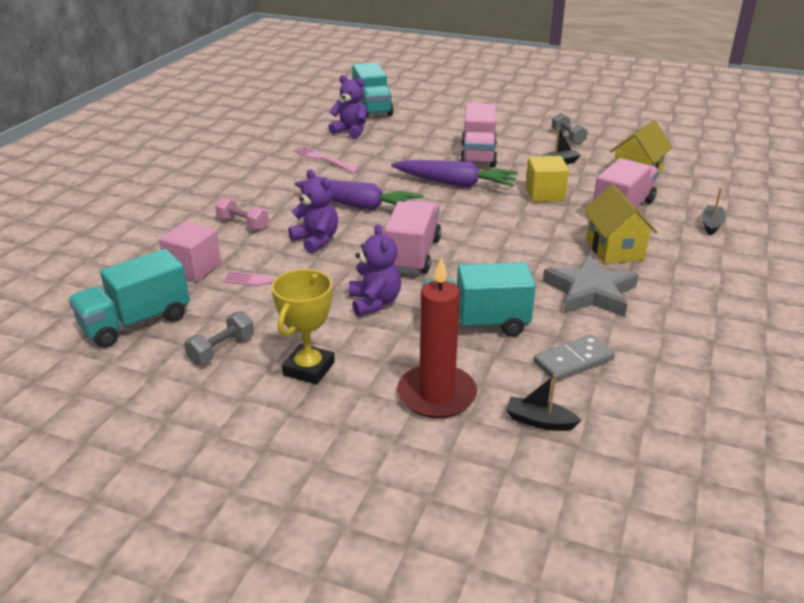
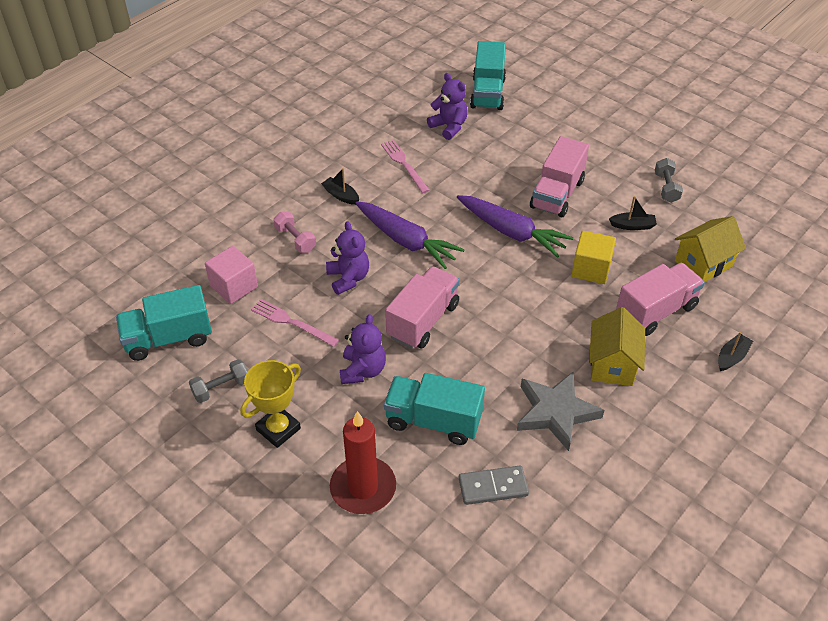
camera: 20 degrees right, 15 degrees up
black boat [506,375,582,431] -> black boat moved to [321,168,359,205]

